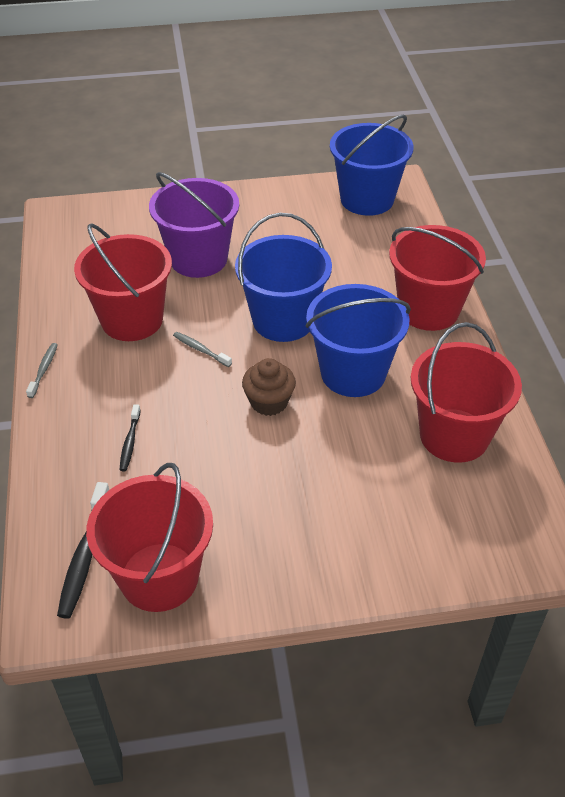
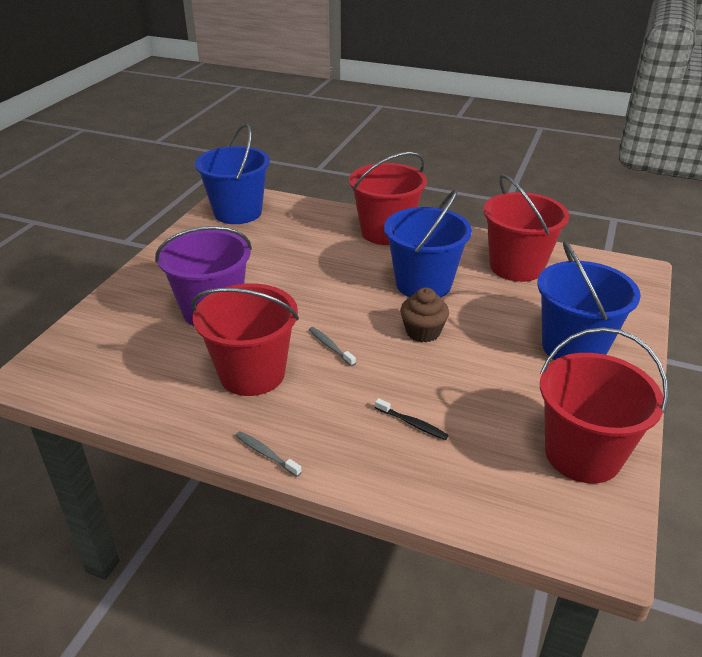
camera: 60 degrees left, 10 degrees down
black toothbrush [57,482,109,619] -> none
grey toothbrush [173,332,232,367] -> grey toothbrush turned 75 degrees clockwise [309,327,356,366]
blue bucket [235,213,332,342] -> blue bucket moved to [537,241,641,360]

